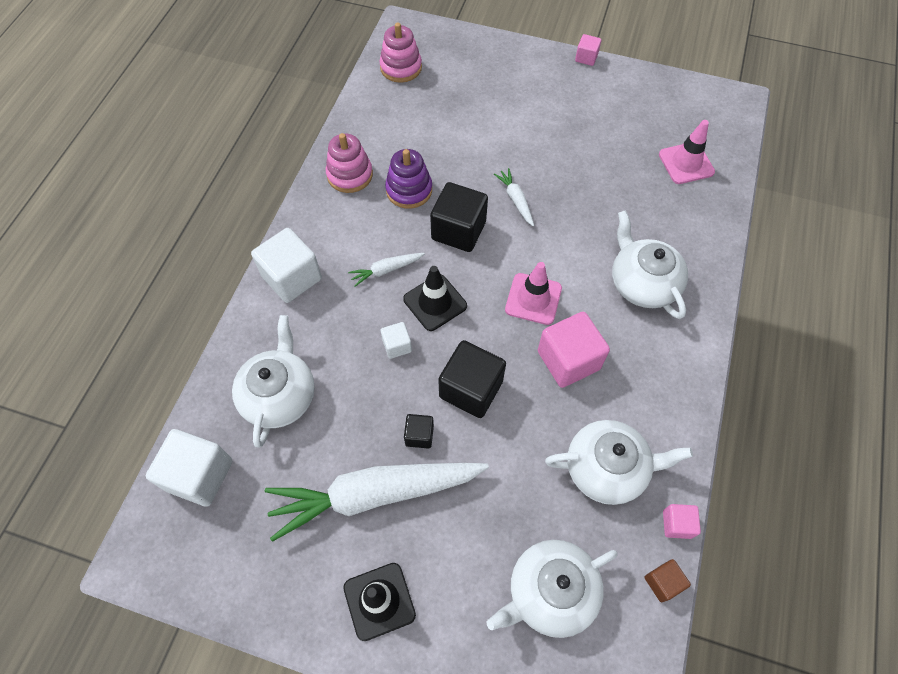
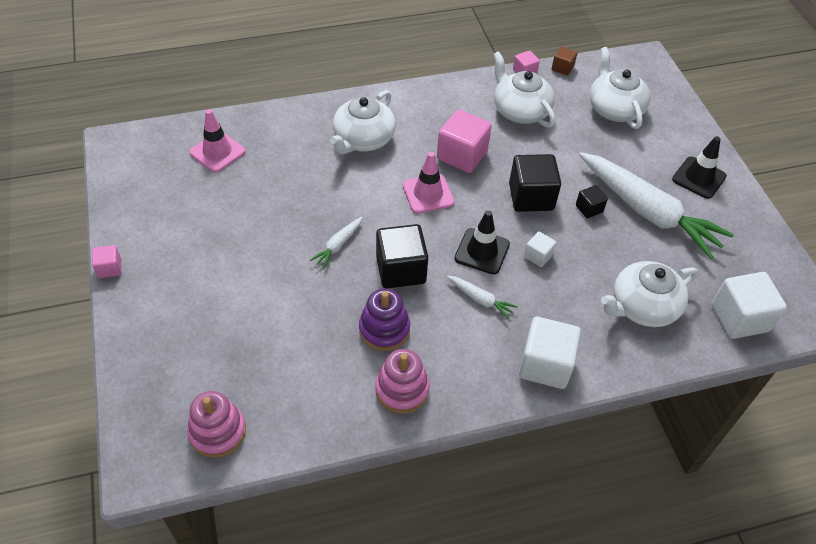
camera: 125 degrees left, 10 degrees down
white teapot [487,540,618,638] -> white teapot turned 135 degrees counterclockwise [589,47,651,129]

